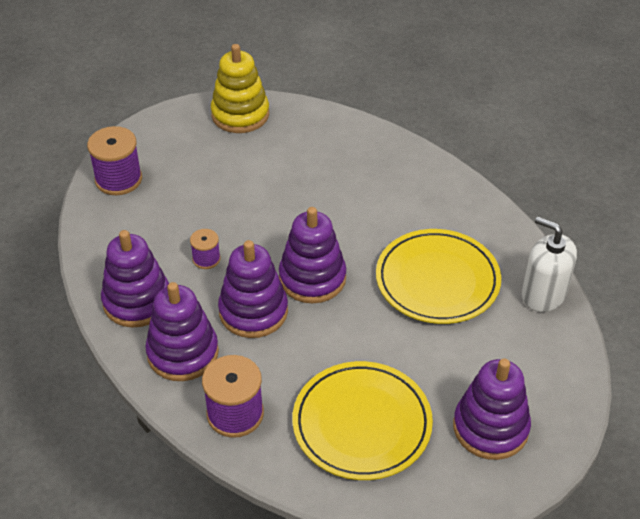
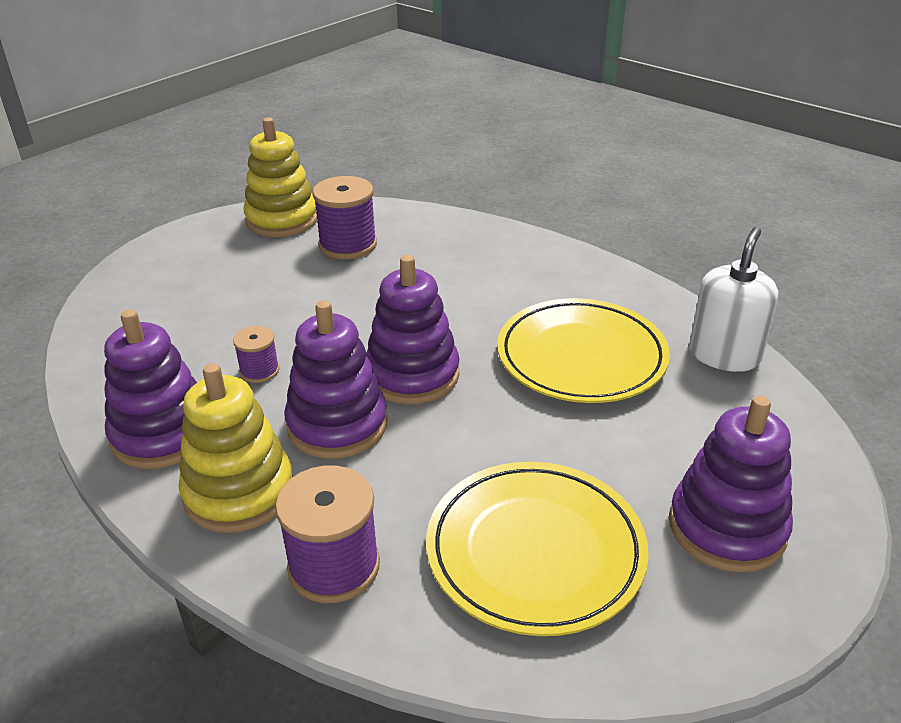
camera: 10 degrees left, 10 degrees down
purple spool [87,126,142,195] -> purple spool moved to [313,176,377,259]
purple stacking toy [145,282,219,381] -> yellow stacking toy [179,363,293,533]
white soap dispenser [522,217,577,312] -> white soap dispenser turned 90 degrees clockwise [689,227,778,372]

